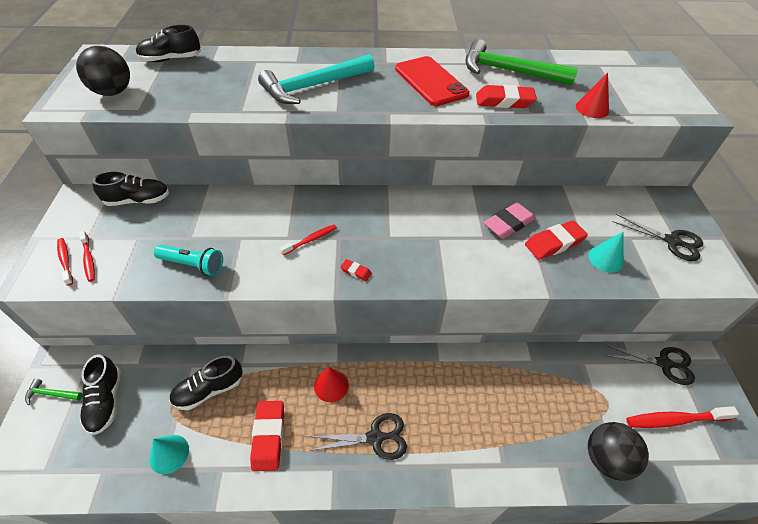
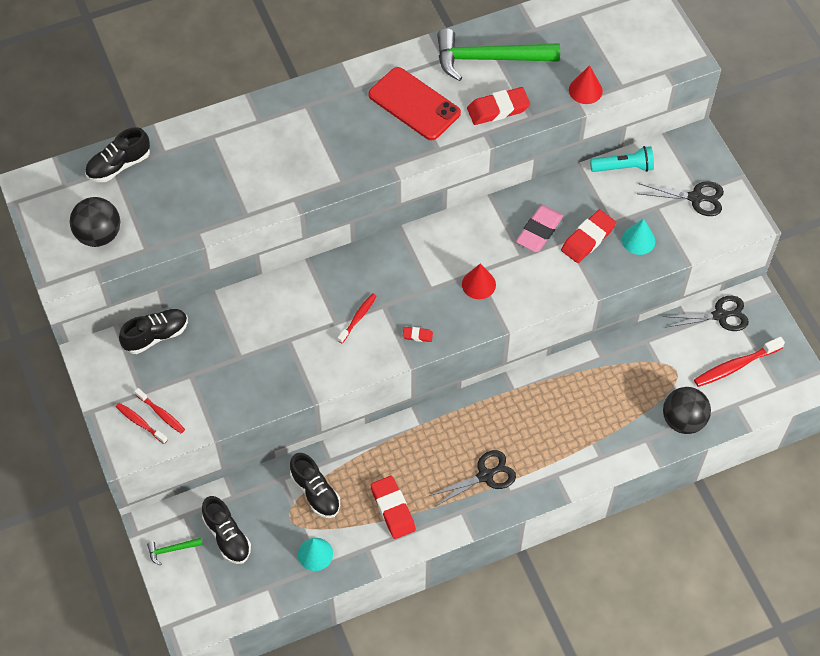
camera: 20 degrees left, 10 degrees up
turquoise flashlight [154,245,223,276] -> turquoise flashlight moved to [590,146,654,172]
black shoe [169,356,243,410] -> black shoe turned 75 degrees counterclockwise [290,453,340,518]
turquoise hammer [258,54,375,104] -> none
red cone [314,367,349,402] -> red cone moved to [462,263,496,299]

